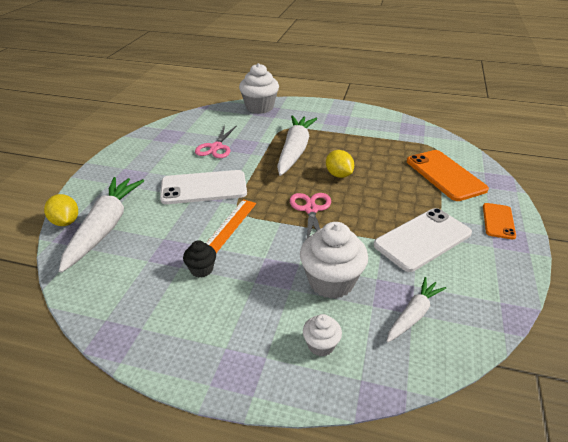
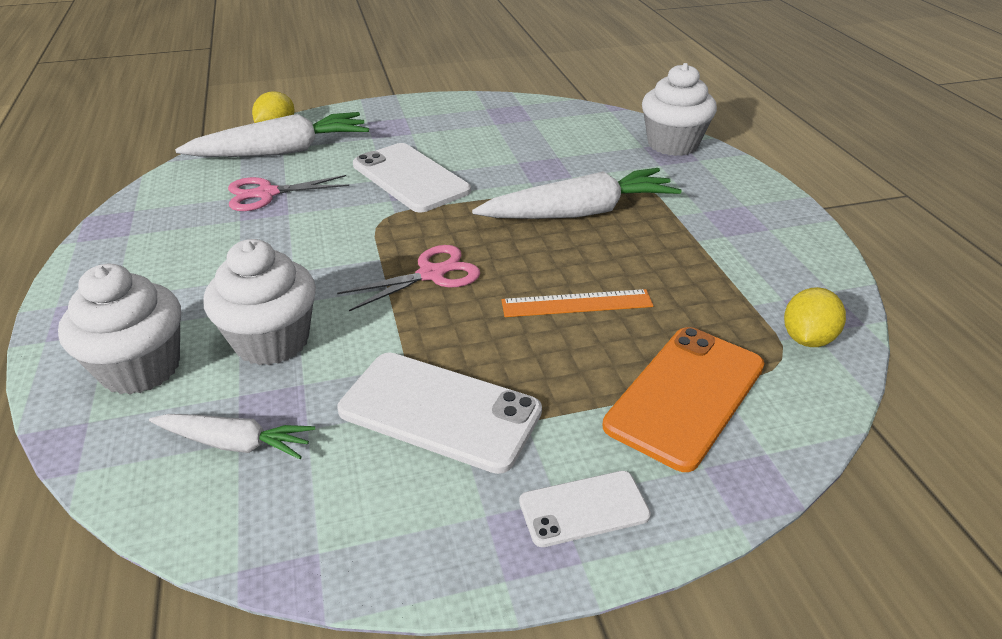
camera: 60 degrees right, 0 degrees up
black cupcake [183,240,216,278] -> none
pink scissors [195,125,237,158] -> pink scissors moved to [228,175,349,211]
orange ruler [206,200,256,253] -> orange ruler moved to [502,289,653,317]
white cupcake [303,314,342,356] -> white cupcake [58,264,181,395], size x1.95
yellow lemon [326,150,354,178] -> yellow lemon moved to [784,287,846,347]
orange phone [483,203,516,239] -> white phone [519,471,651,547]

